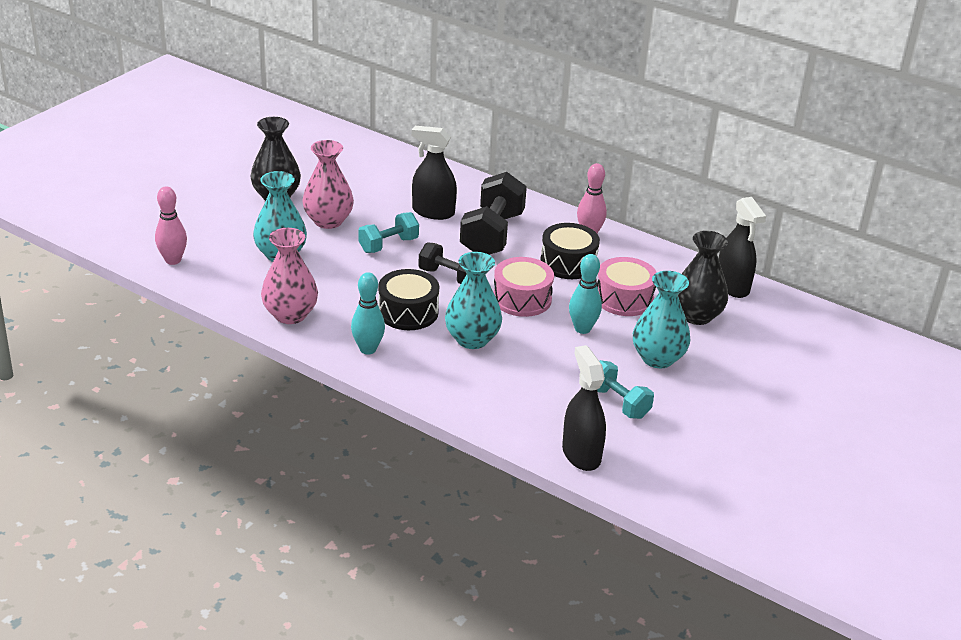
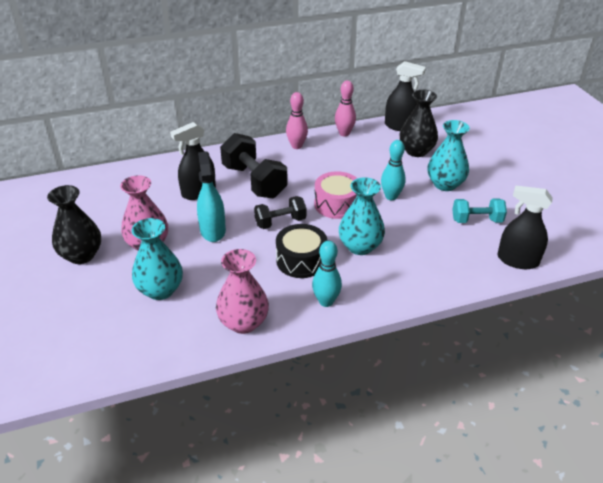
camera: 50 degrees left, 5 degrees up
pink bowling pin [155,186,187,265] -> pink bowling pin moved to [335,80,356,137]
turquoise dumbbell [358,212,419,253] -> turquoise spray bottle [197,151,226,242]
black drum [540,223,600,279] -> none
pink drum [597,257,657,316] -> none

